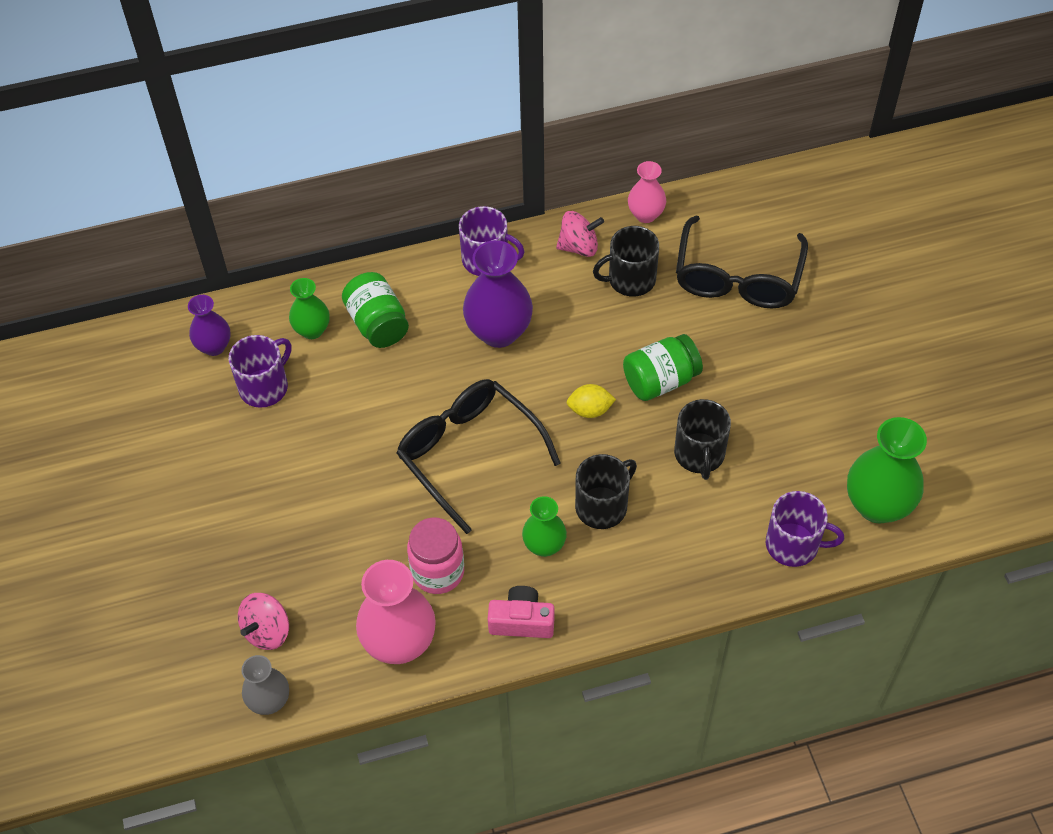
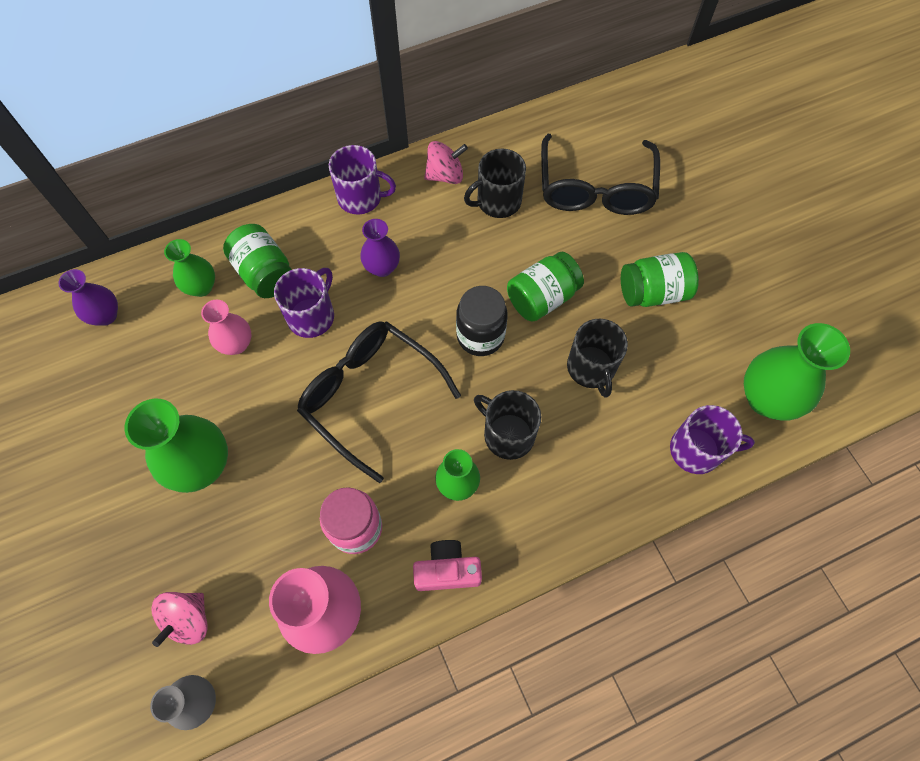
camera: 10 degrees left, 10 degrees up
purple mug [229,335,291,408] -> purple mug moved to [274,268,334,338]
purple vase [463,240,533,348] -> purple vase [360,219,400,277], size x0.59
yellow lemon [566,384,616,418] -> black jar [456,286,508,356]
black mug [575,454,637,529] -> black mug turned 90 degrees counterclockwise [474,390,541,460]
pink vase [628,161,666,223] -> pink vase moved to [201,300,251,355]
none -> green vase [125,398,228,493]
none -> green jar [621,252,699,307]

